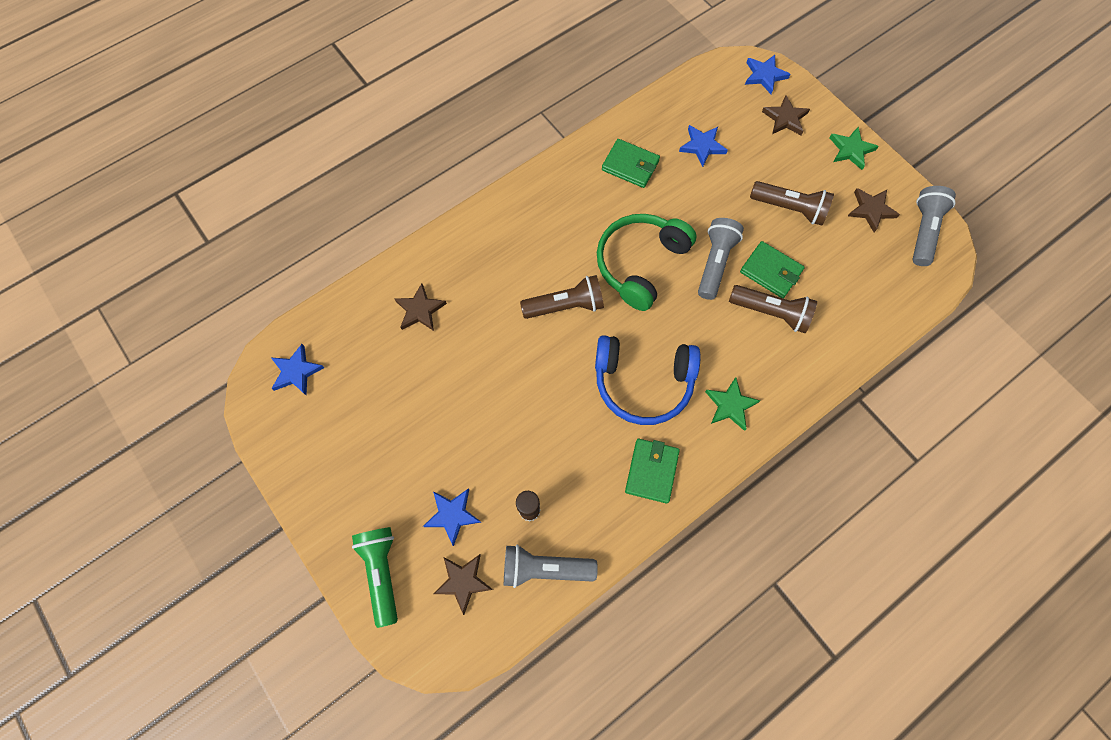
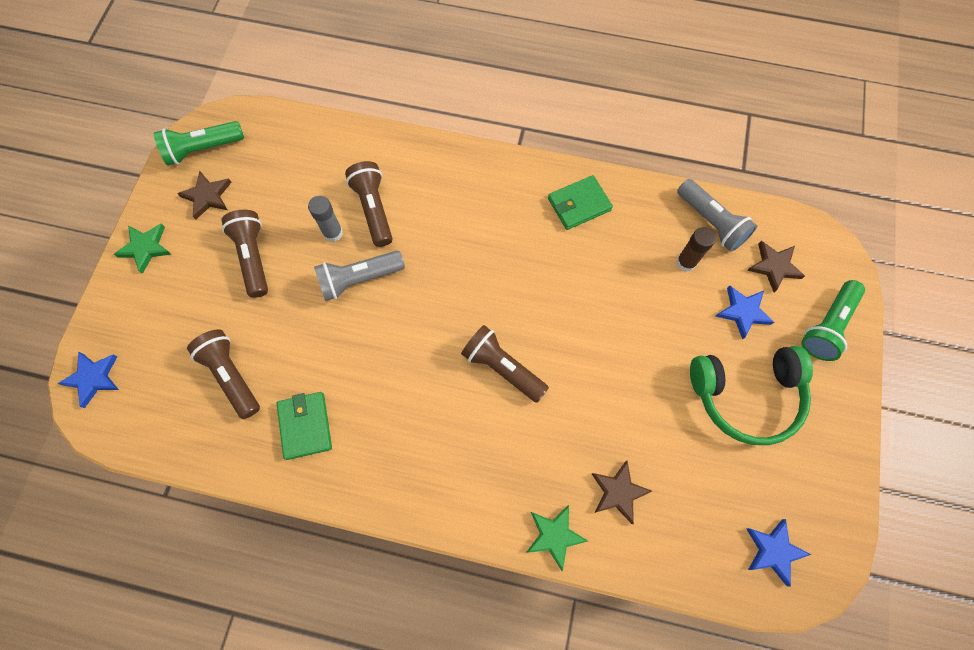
camera: 130 degrees left, 0 degrees up
blue headphones [595,335,701,425] -> none
green headphones [597,214,697,311] -> green headphones moved to [690,346,813,445]
blue star [679,125,728,167] -> brown flashlight [187,329,260,419]
green star [705,377,760,431] -> green star moved to [526,505,588,571]
green wallet [740,241,805,298] -> grey glue stick [308,196,343,242]
brown star [762,95,810,135] -> none
grey flashlight [912,186,956,266] -> green flashlight [154,121,244,166]

